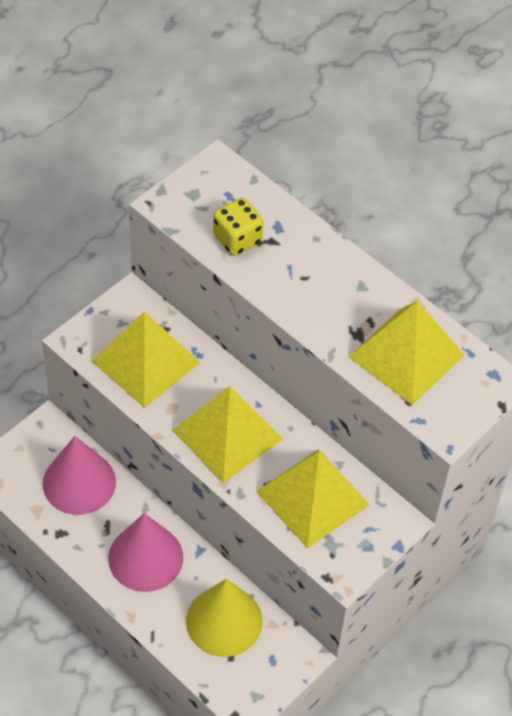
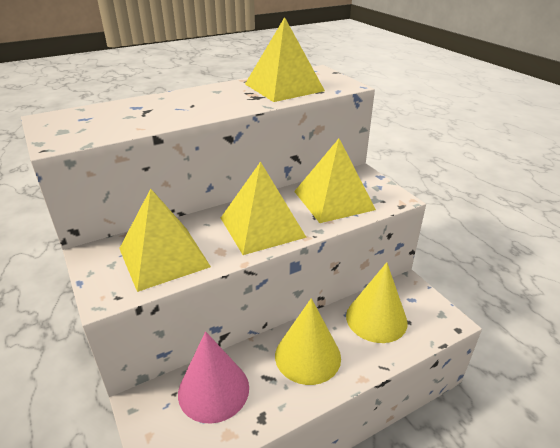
camera: 70 degrees left, 20 degrees down
pink cone [108,513,183,592] -> yellow cone [275,298,341,385]
yellow dice [213,198,264,256] -> none

